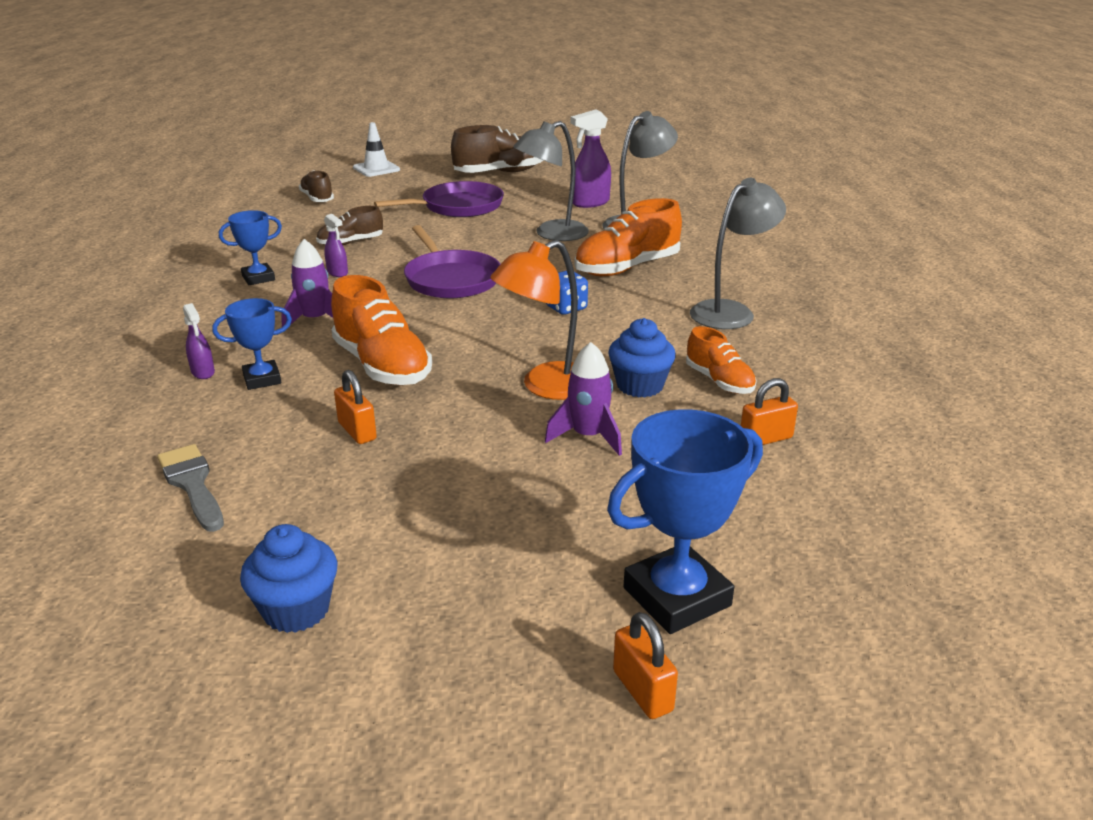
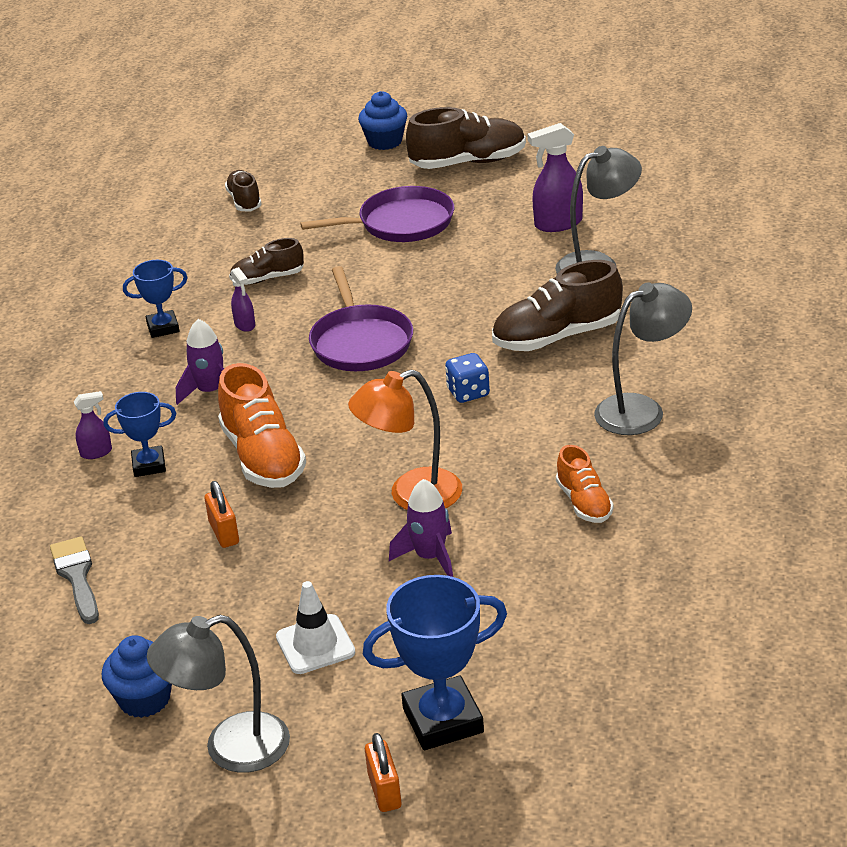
camera: 15 degrees right, 5 degrees up
purple spray bottle [183,303,215,379] -> purple spray bottle turned 90 degrees counterclockwise [74,391,112,459]
white traffic cone [353,122,400,177] -> white traffic cone moved to [276,581,355,674]
grey lamp [513,121,589,241] -> grey lamp moved to [147,615,290,773]
orange shoe [574,198,682,276] -> brown shoe [492,260,623,351]
blue cupcake [608,318,676,397] -> blue cupcake moved to [358,91,407,150]
orange padlock [741,378,798,445] -> none

